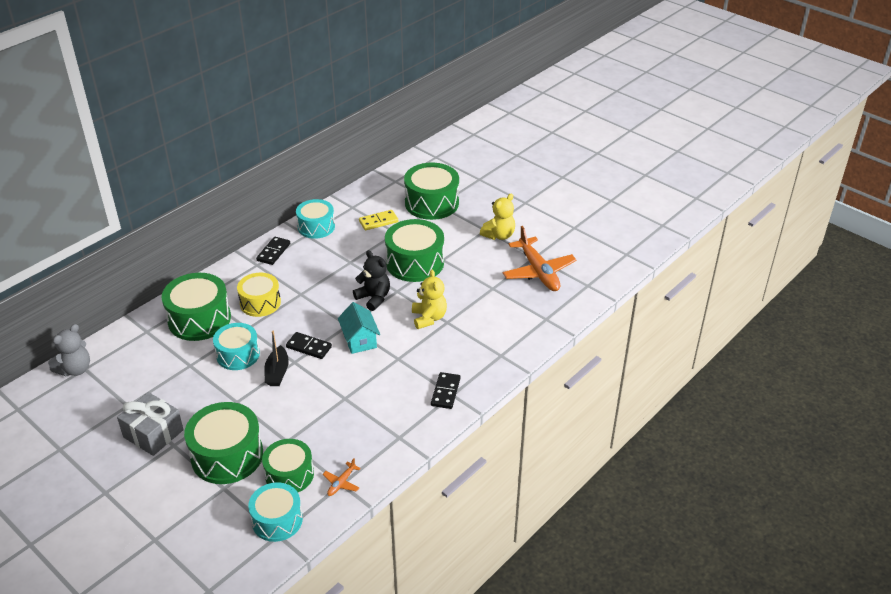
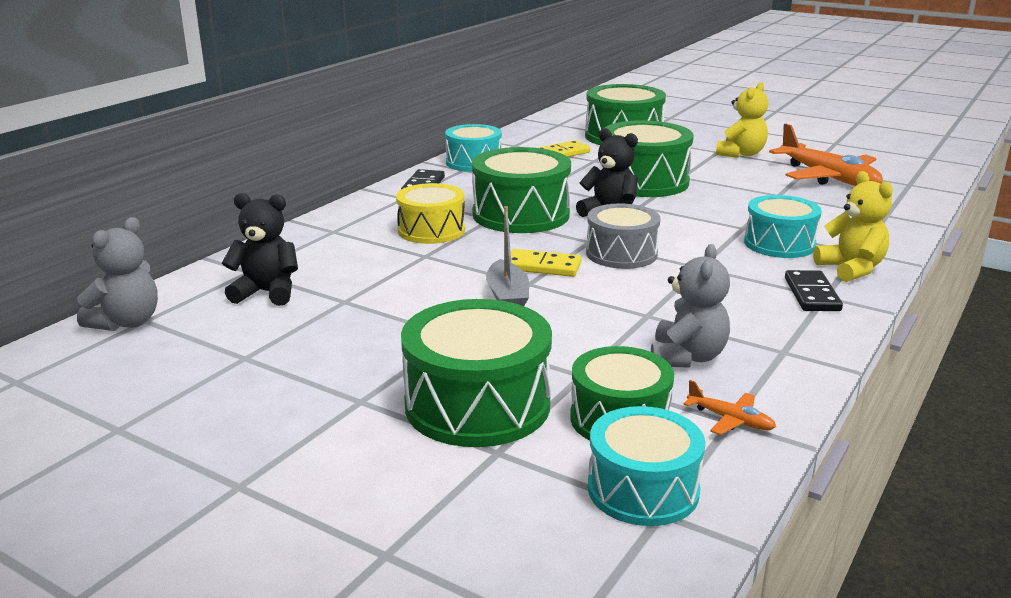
camera: 10 degrees left, 15 degrees down
grey gift [117,392,184,456] -> none
green drum [161,273,231,341] -> green drum moved to [472,147,571,233]
turquoise drum [213,323,260,370] -> turquoise drum moved to [744,195,822,258]
black boat [264,331,289,386] -> grey boat [486,206,529,306]
black domino [286,332,332,359] -> yellow domino [511,249,581,277]
orange plane [323,458,361,496] -> orange plane turned 75 degrees counterclockwise [683,380,776,435]
turquoise house [338,302,380,354] -> grey drum [586,204,661,269]
yellow teddy bear [412,270,447,329] -> yellow teddy bear moved to [813,171,893,282]
none -> black teddy bear [222,193,298,306]
none -> grey teddy bear [651,244,730,367]

